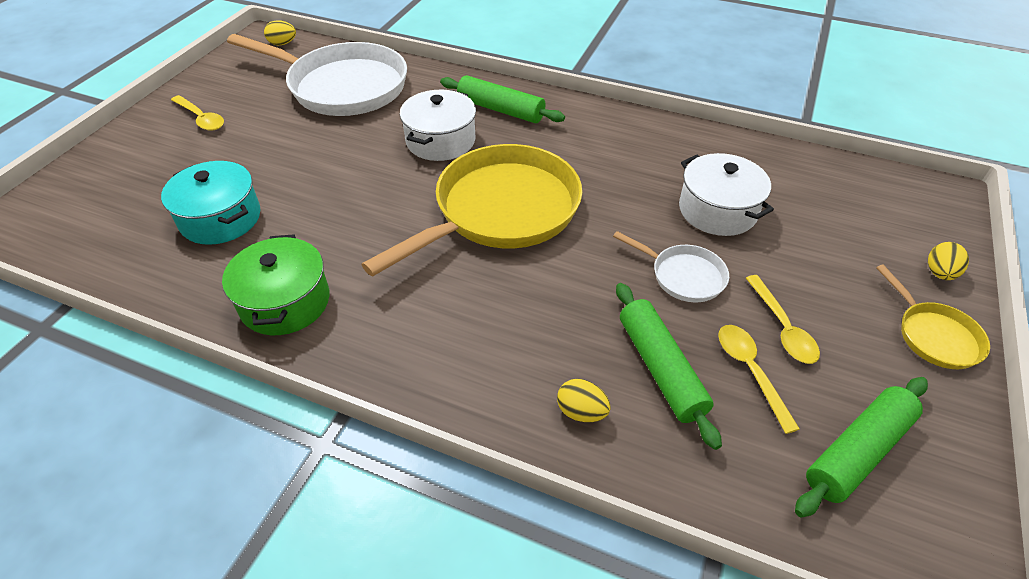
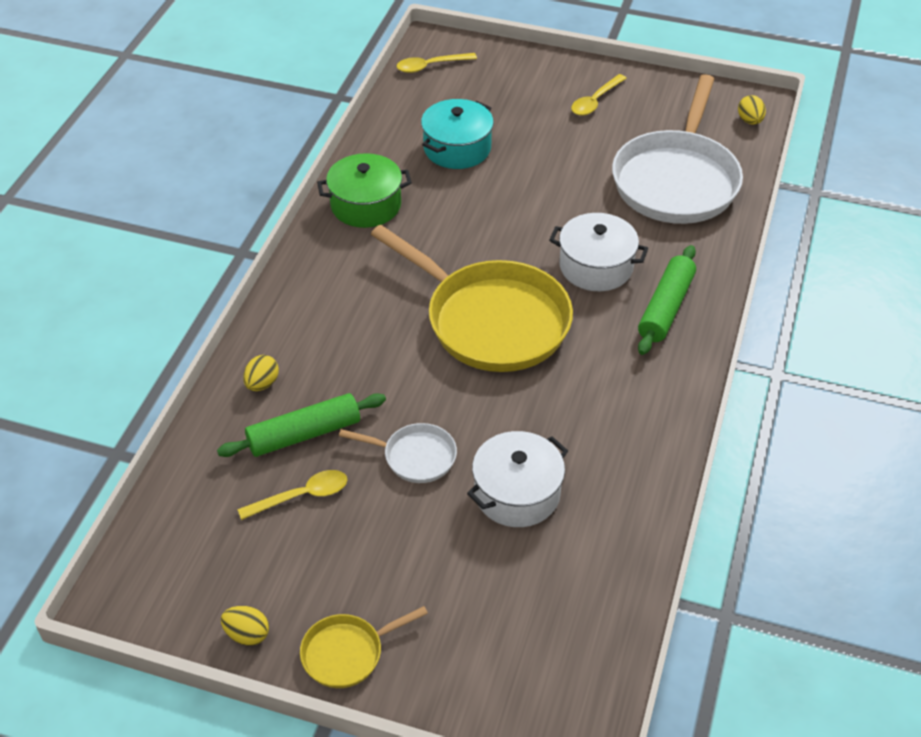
camera: 85 degrees right, 0 degrees up
white pan [613,231,729,302] -> white pan turned 105 degrees counterclockwise [339,423,457,483]
yellow spoon [746,275,820,364] -> yellow spoon moved to [397,53,477,73]
green rolling pin [795,377,928,518] -> none
yellow egg [928,242,969,280] -> yellow egg moved to [221,606,269,646]

